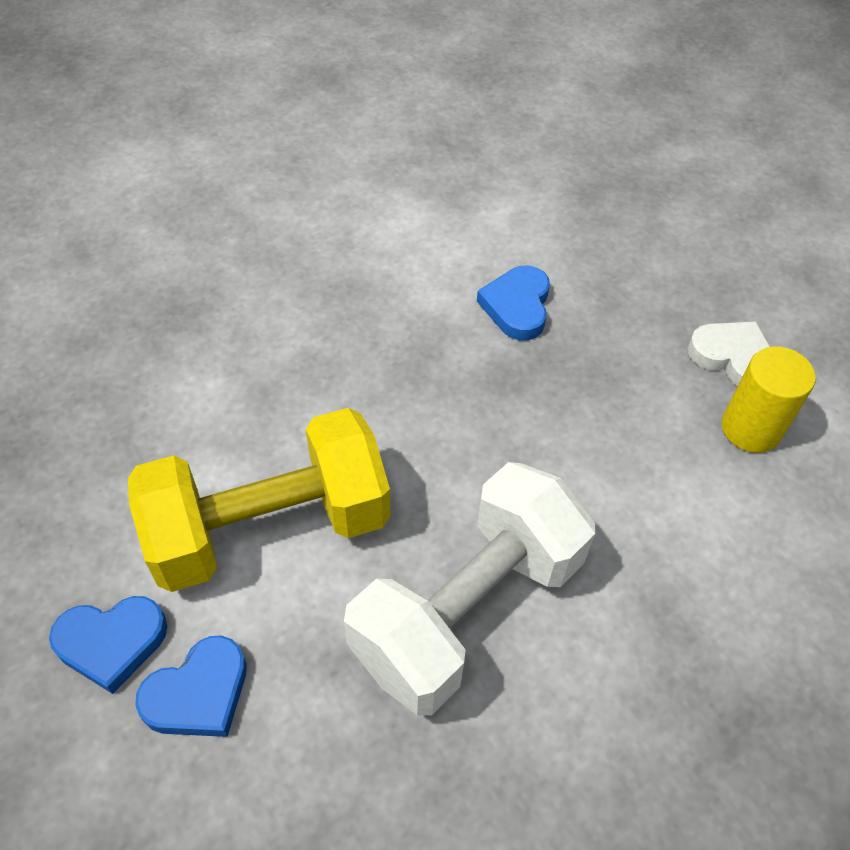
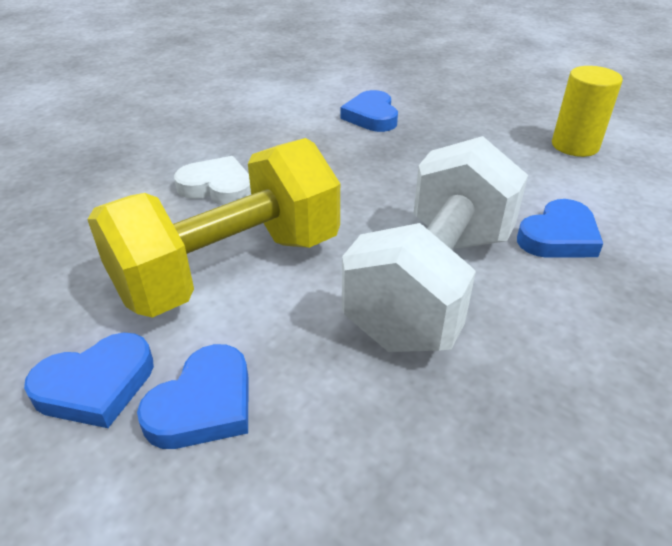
camera: 15 degrees left, 15 degrees down
white heart [688,321,770,386] -> white heart moved to [174,156,251,205]
none -> blue heart [517,199,603,258]

